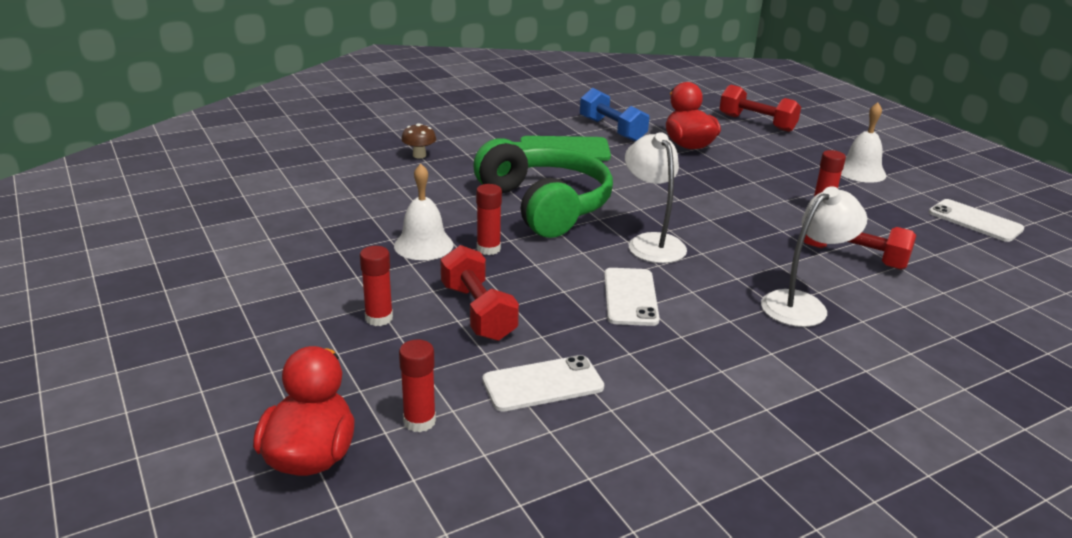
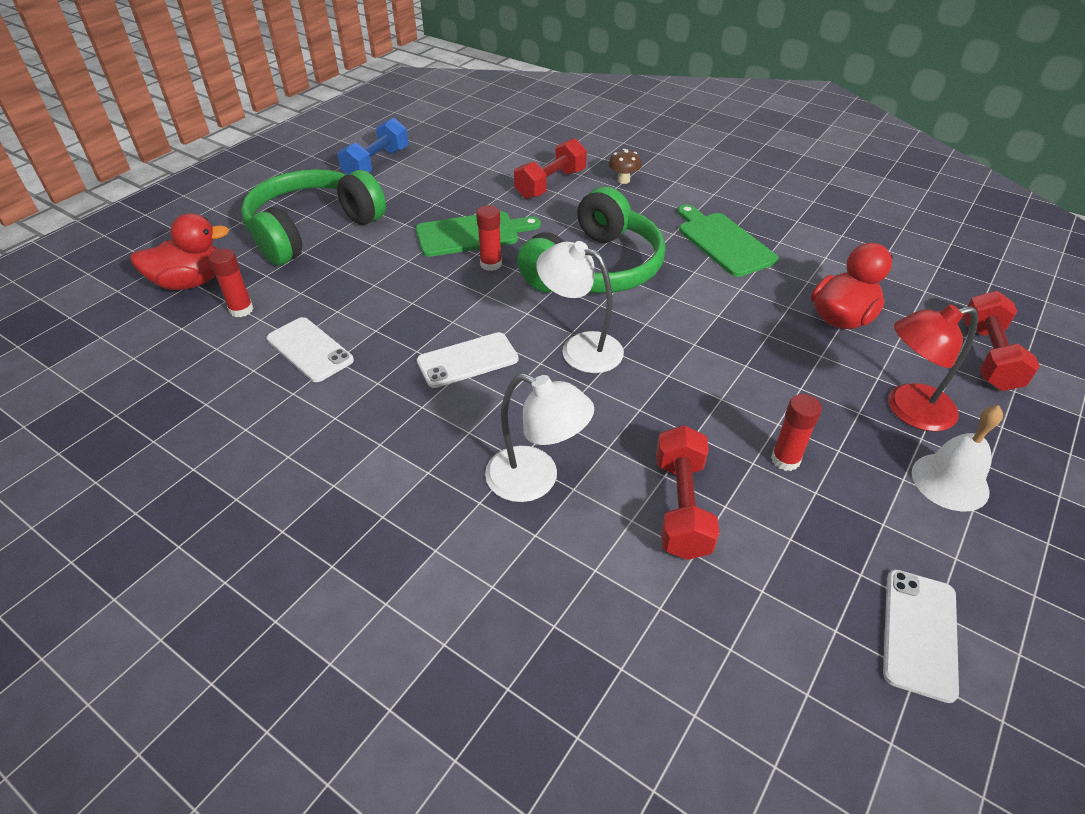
camera: 65 degrees right, 15 degrees up
red glue stick [360,246,393,326] -> none
white bell [394,164,454,260] -> green cutting board [416,211,541,257]
red dumbbell [440,245,519,341] -> red dumbbell moved to [514,138,587,199]
blue dumbbell [580,88,649,142] -> blue dumbbell moved to [337,118,409,175]
white lamp [625,132,687,263] -> white lamp turned 105 degrees counterclockwise [537,241,624,373]
none -> green headphones [241,169,386,265]
none -> red lamp [888,304,978,432]

